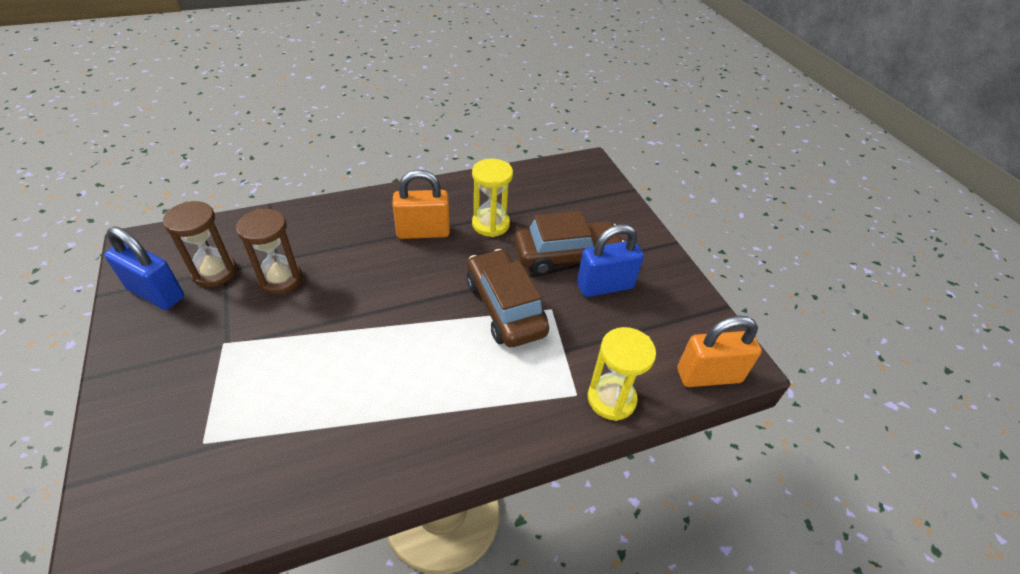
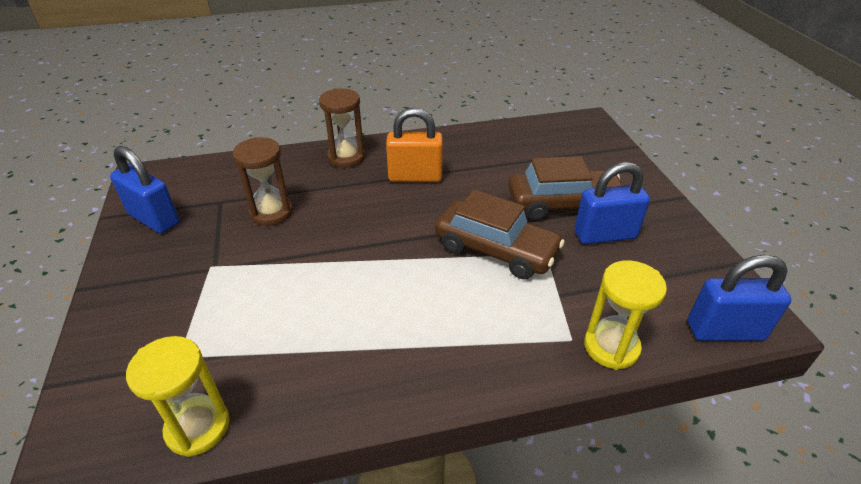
camera: 10 degrees right, 5 degrees down
brown hourglass [163,201,237,287] -> brown hourglass moved to [319,88,365,168]
brown car [467,249,549,347] -> brown car turned 135 degrees clockwise [435,190,565,279]
yellow hourglass [472,159,513,237] -> yellow hourglass moved to [126,336,229,457]
orange padlock [677,316,762,387] -> blue padlock [688,255,792,341]

